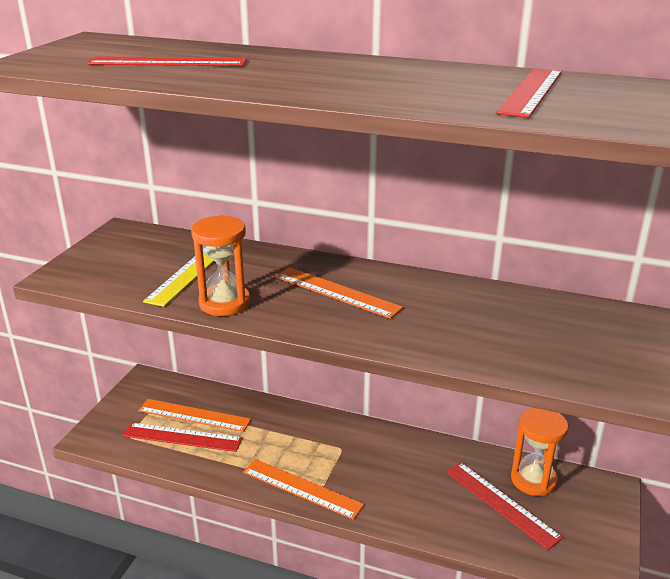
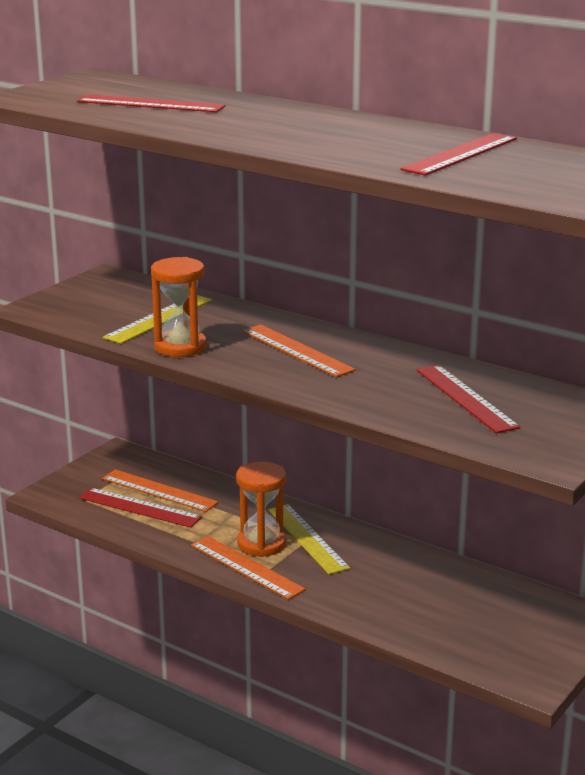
camera: 15 degrees right, 5 degrees down
red ruler [446,462,563,550] -> red ruler moved to [416,365,520,433]
orange hourglass [511,408,568,496] -> orange hourglass moved to [236,462,286,557]
none -> yellow ruler [268,504,350,575]

